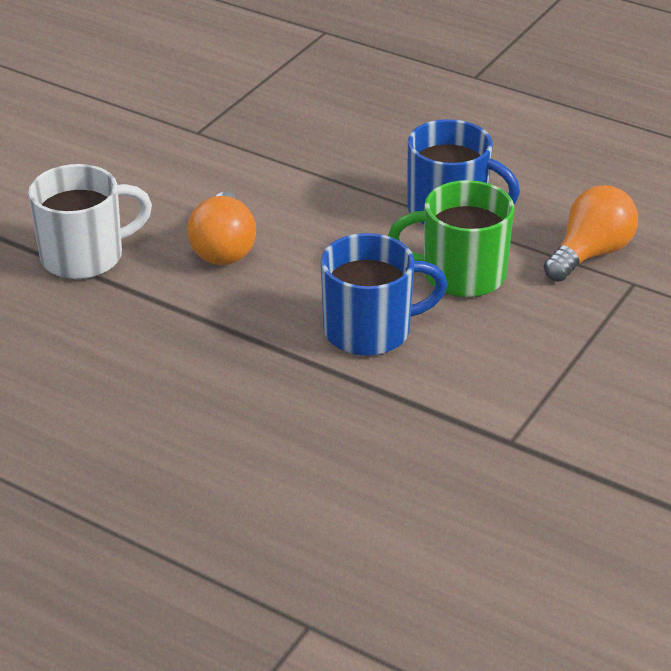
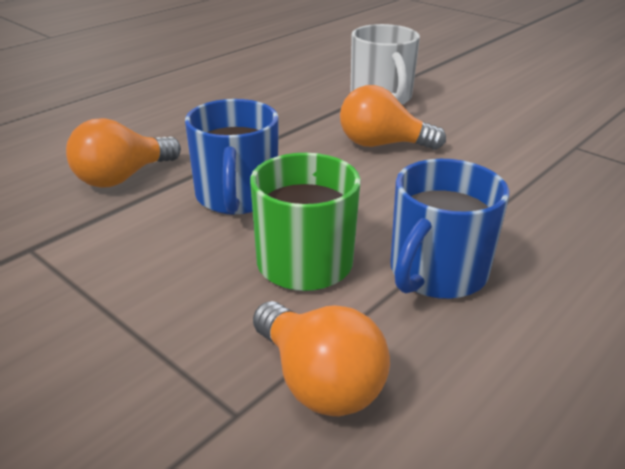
camera: 100 degrees right, 5 degrees down
none -> orange light bulb [66,118,181,188]

